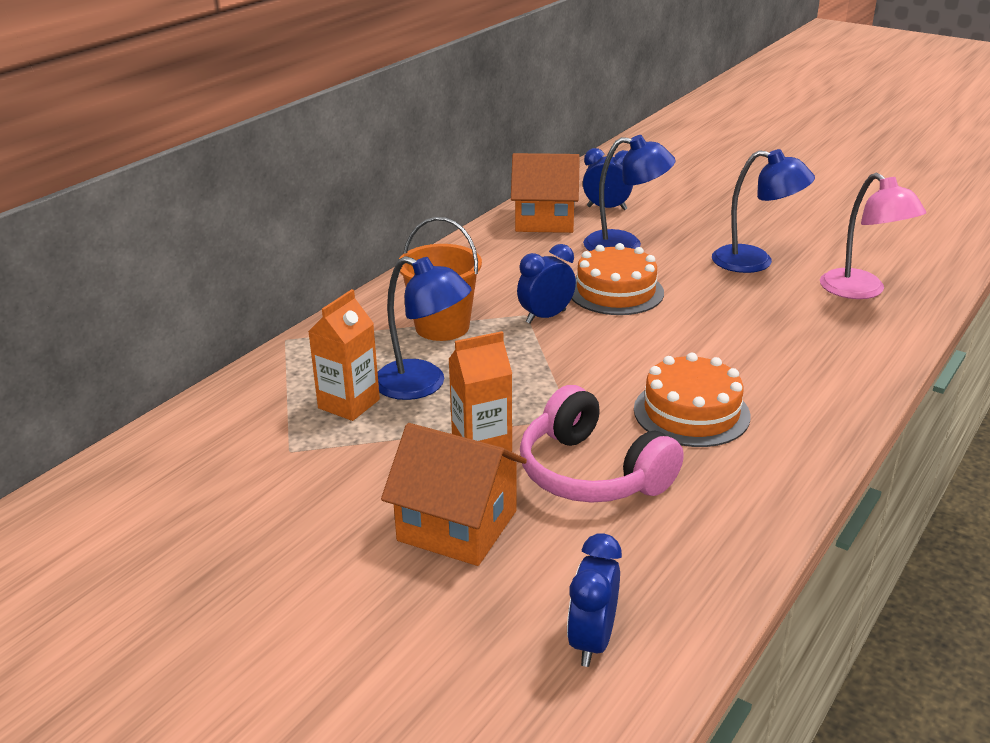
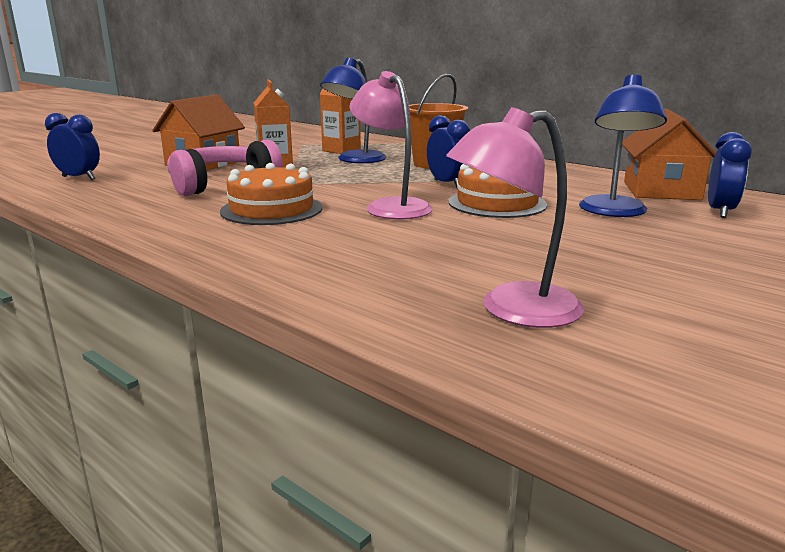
camera: 95 degrees right, 10 degrees down
blue lamp [712,149,815,273] -> none
none -> pink lamp [349,71,432,220]

